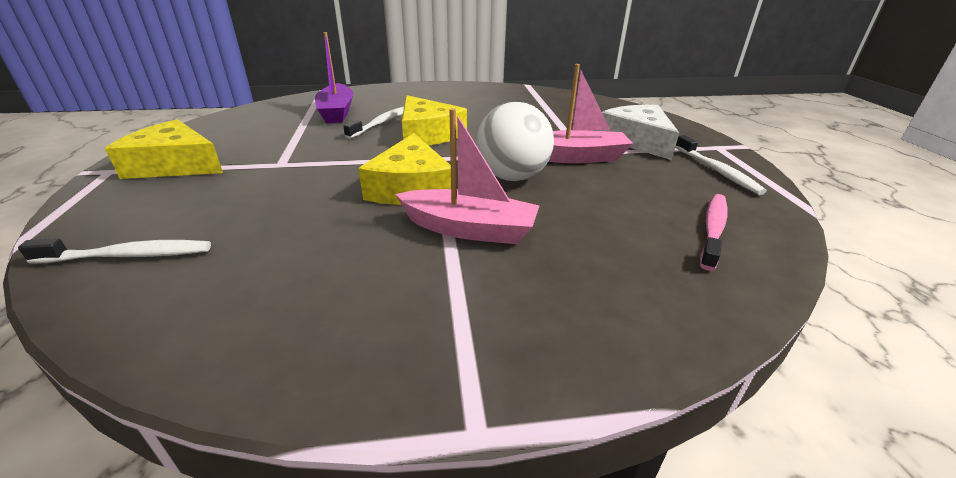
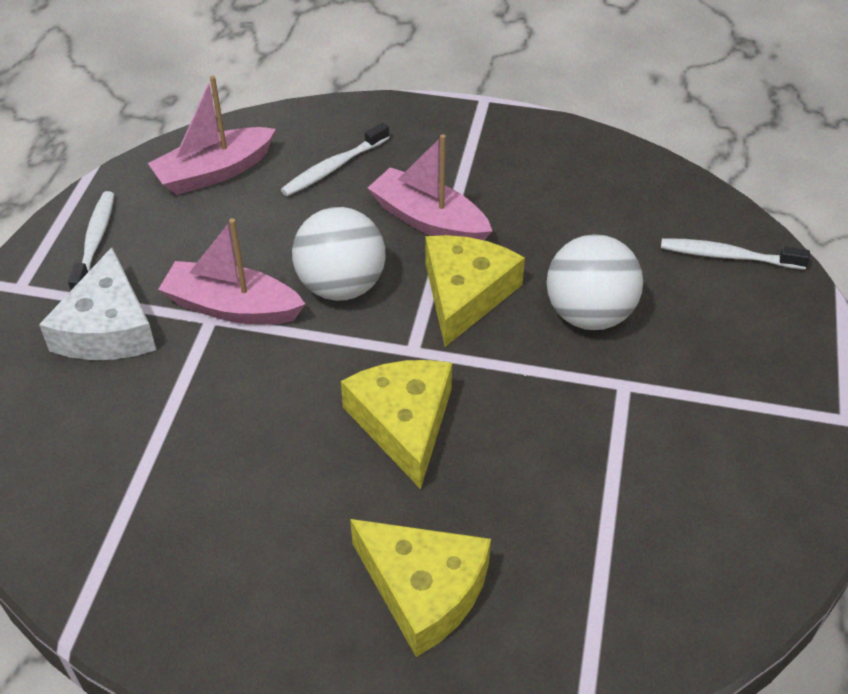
camera: 160 degrees left, 15 degrees up
yellow cheese [105,119,223,179] -> yellow cheese moved to [350,519,491,657]
purple boat [315,32,353,123] -> none
white toothbrush [343,107,404,139] -> white toothbrush moved to [281,122,389,196]
pink toothbrush [700,194,727,271] -> pink boat [148,75,276,195]
none -> white ball [547,234,643,330]

